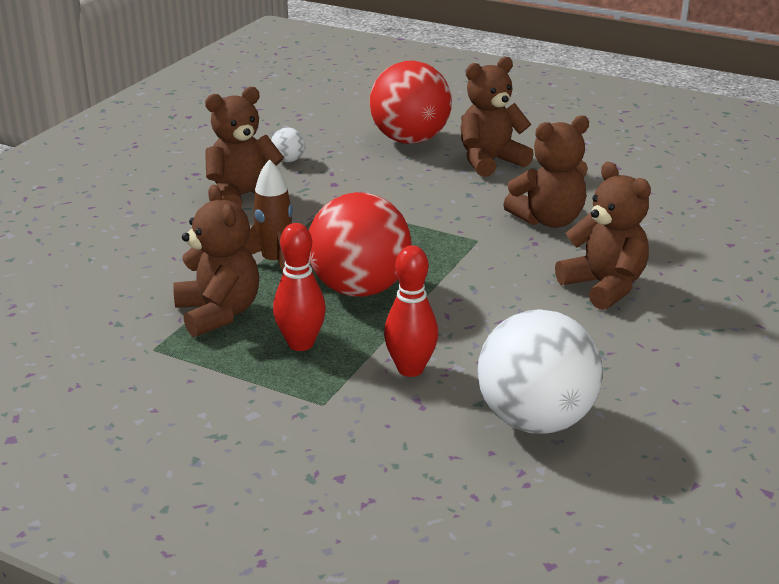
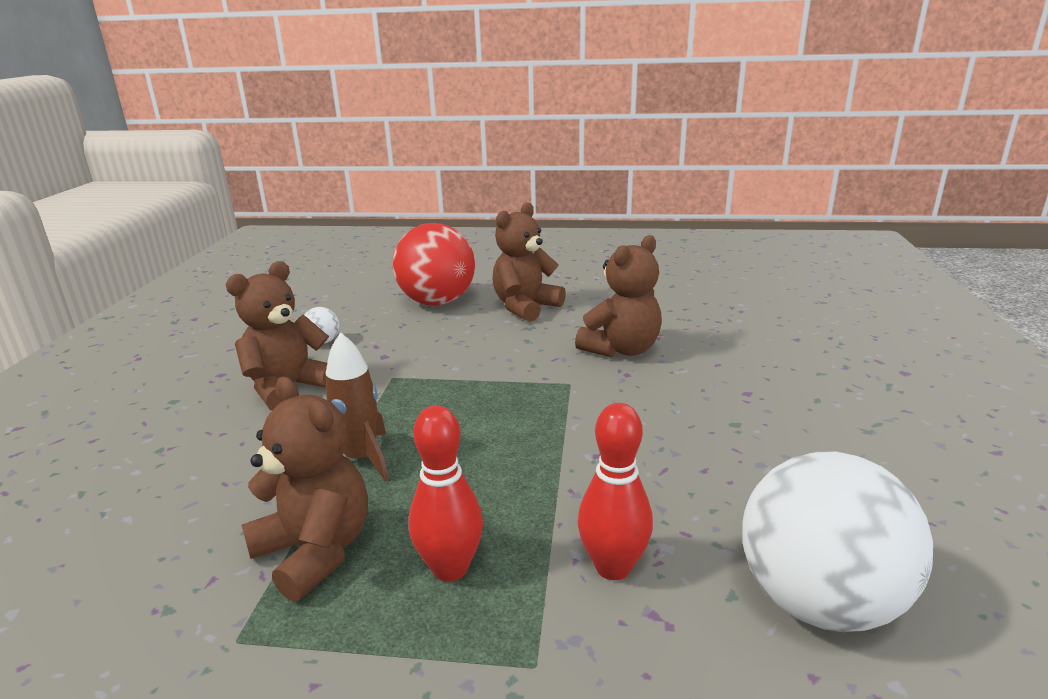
camera: 20 degrees left, 5 degrees down
red ball [309,192,412,297] -> none
brown teddy bear [555,162,651,310] -> none

